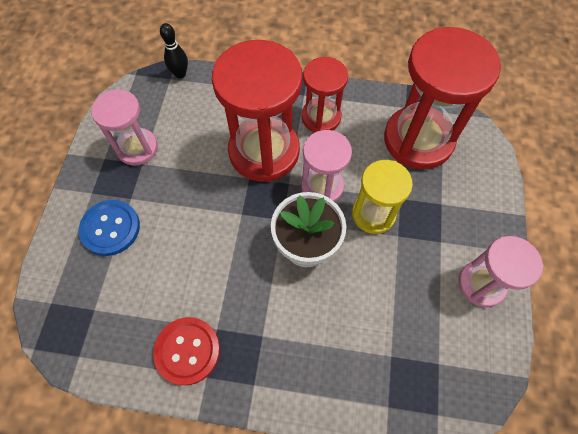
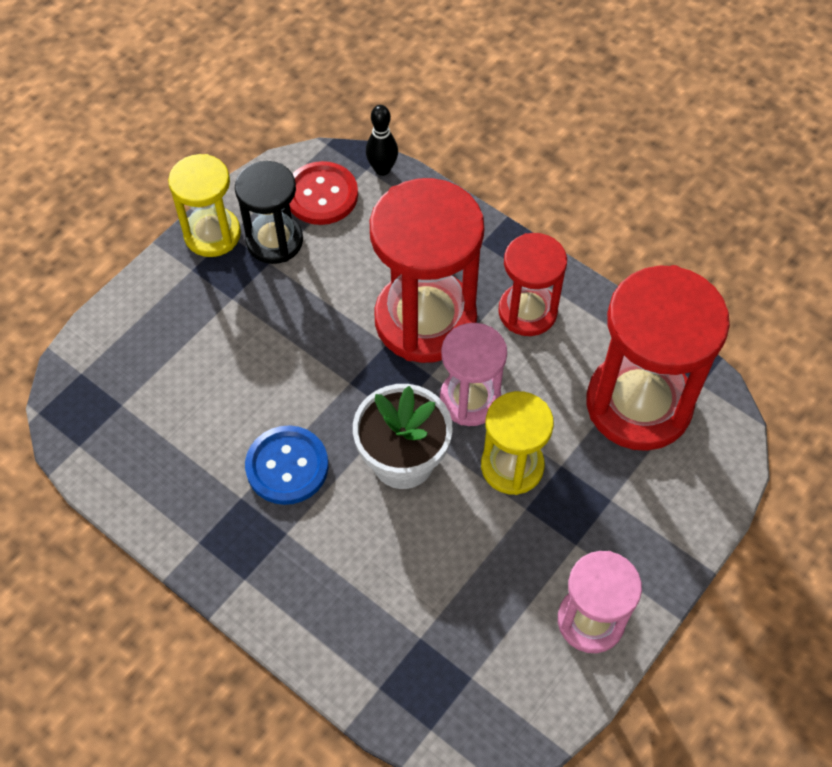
camera: 30 degrees right, 5 degrees down
blue button [79,200,140,256] -> blue button moved to [245,426,328,505]
pink hourglass [91,89,158,166] -> black hourglass [235,161,303,264]
red button [153,317,220,385] -> red button moved to [290,161,358,225]
none -> yellow hourglass [168,154,241,257]

